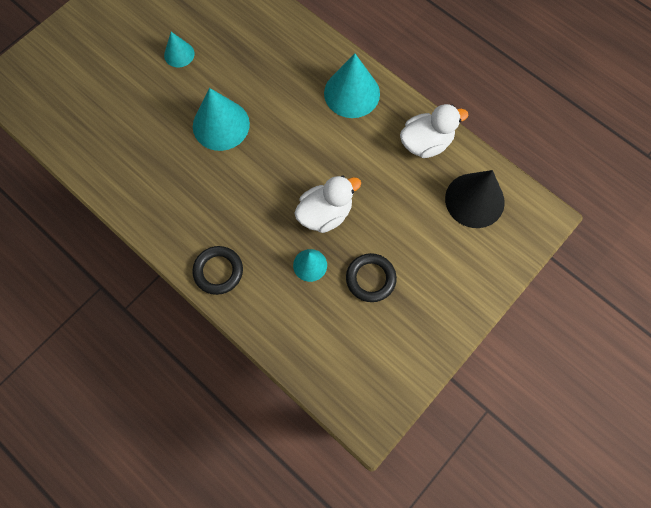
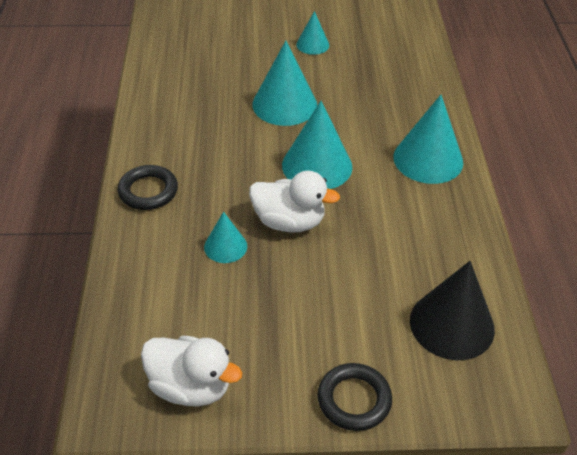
camera: 45 degrees right, 25 degrees down
black ring [346,253,397,302] -> black ring moved to [317,363,392,431]
white duck [400,104,468,158] -> white duck moved to [141,336,242,407]
none -> turquoise cone [282,101,352,189]

